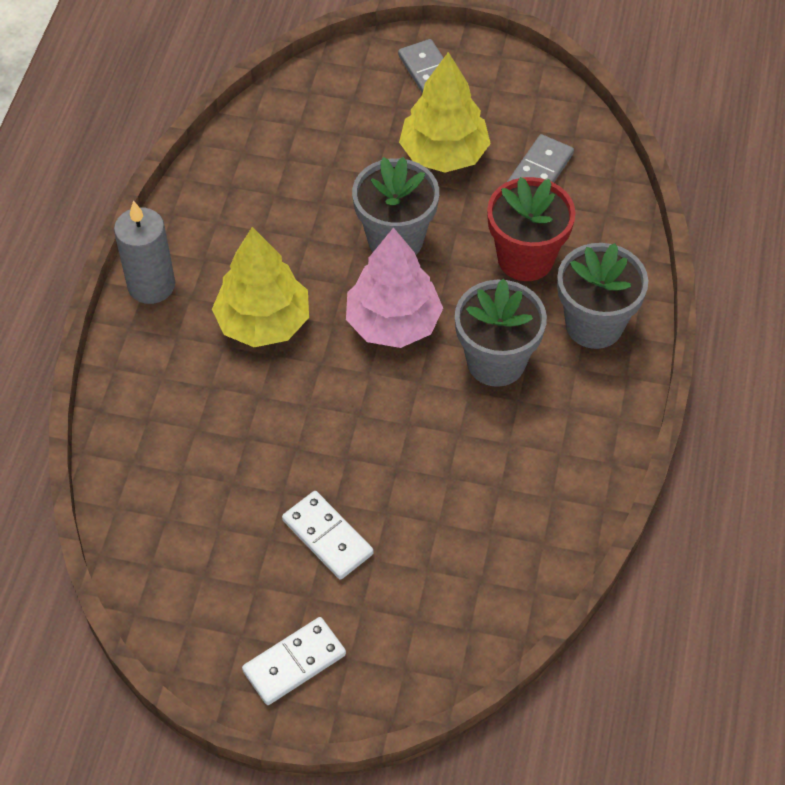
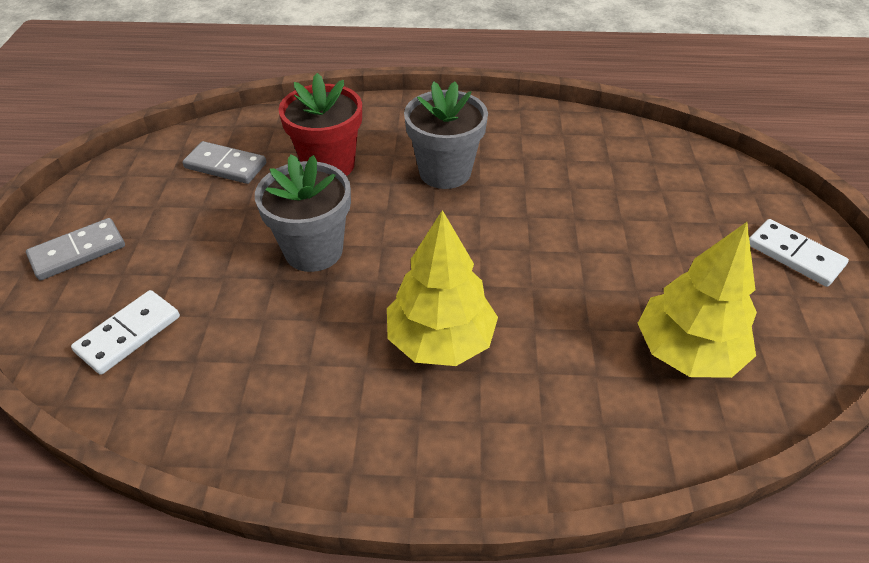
camera: 100 degrees left, 10 degrees down
grey candle [114,201,175,304] -> none
white domino [282,491,374,580] -> white domino moved to [71,290,180,375]
pink tree [346,227,443,348] -> none
yellow tree [399,52,491,173] -> yellow tree moved to [638,222,757,378]
grey flower pot [557,243,648,349] -> none

